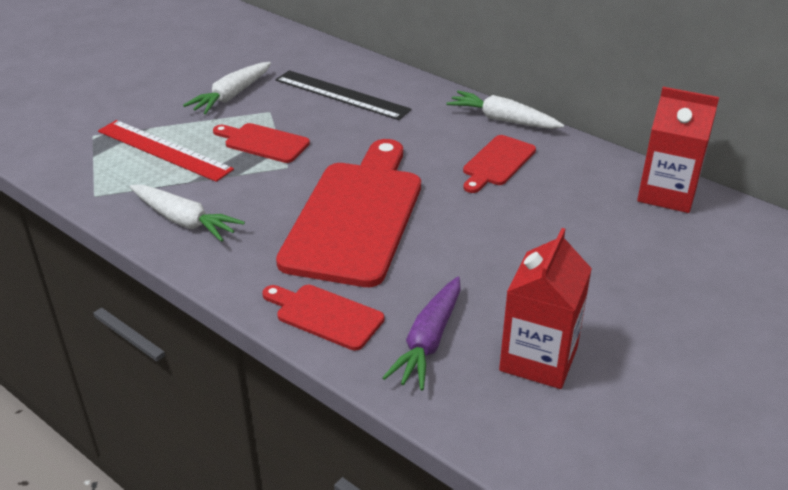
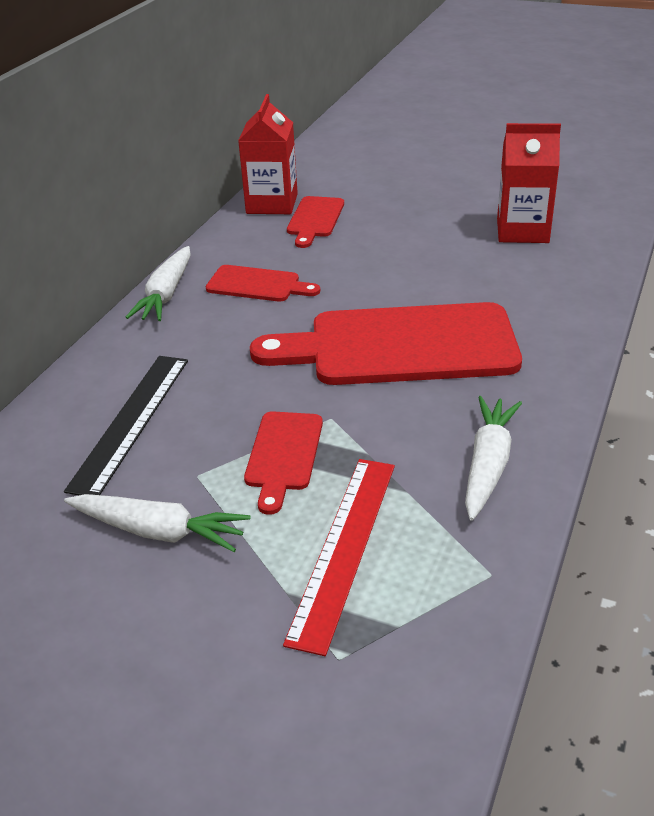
camera: 105 degrees left, 0 degrees up
red cutting board [262,285,384,350] -> red cutting board moved to [287,196,344,248]
purple carrot [382,277,461,390] -> none

